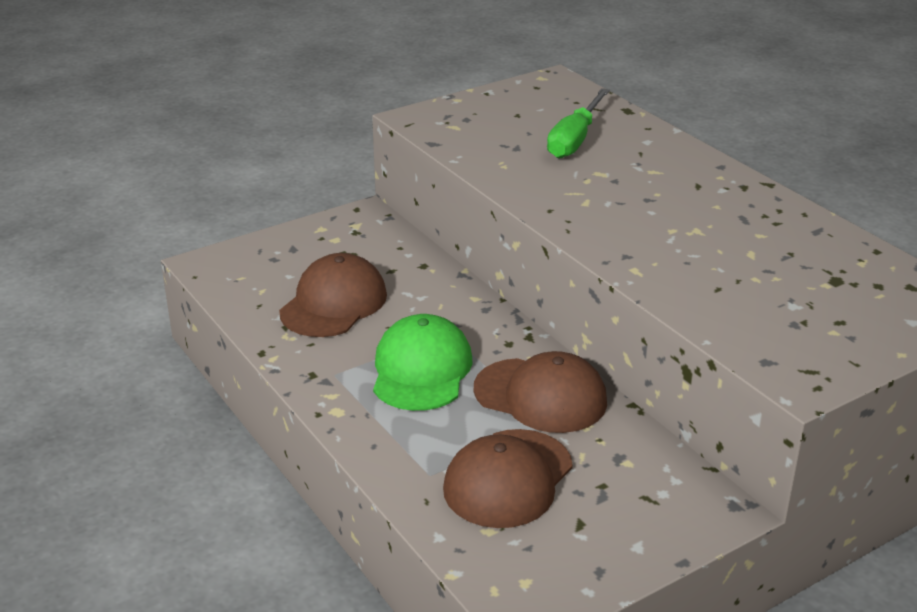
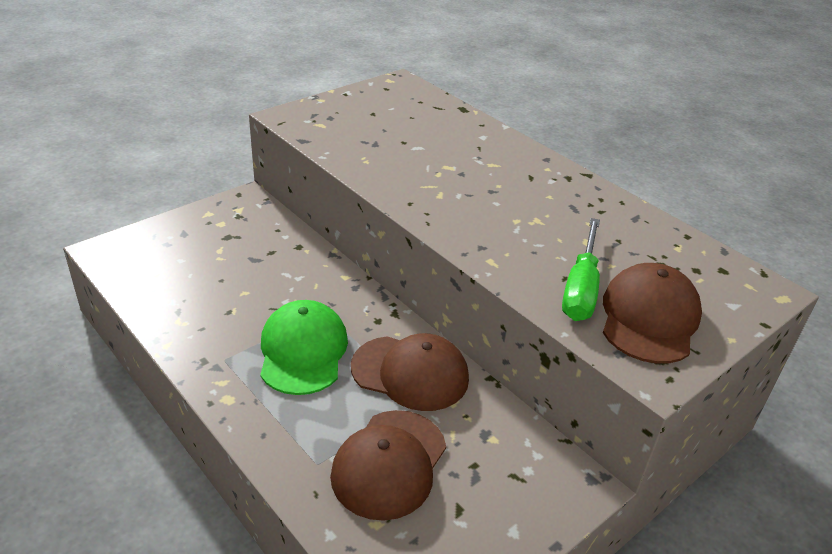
camera: 10 degrees left, 5 degrees up
brown cap [279,253,387,337] -> brown cap moved to [603,263,702,364]
green screwdriver [547,88,610,158] -> green screwdriver moved to [562,218,600,321]

